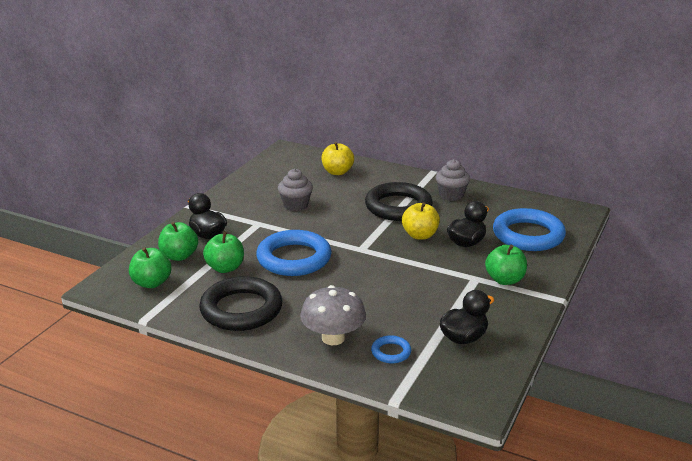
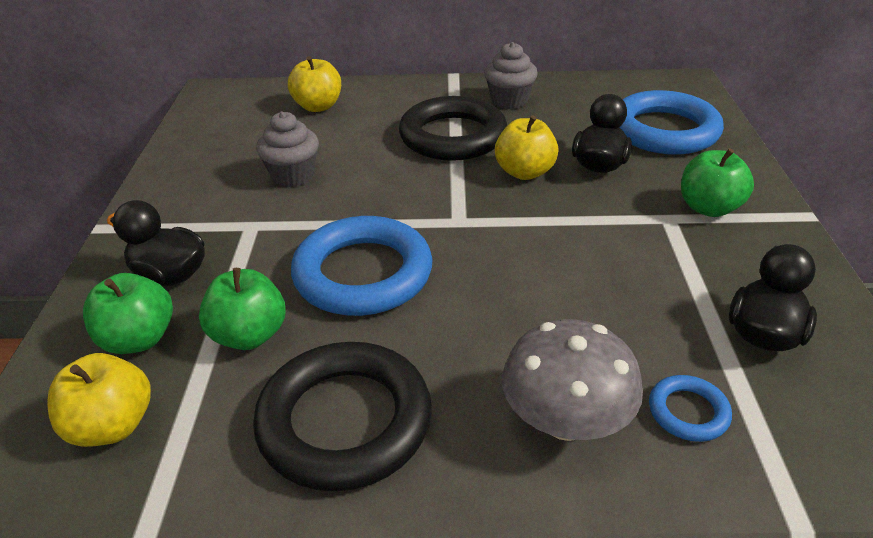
camera: 25 degrees left, 10 degrees up
green apple [129,247,171,288] -> yellow apple [47,353,151,447]

